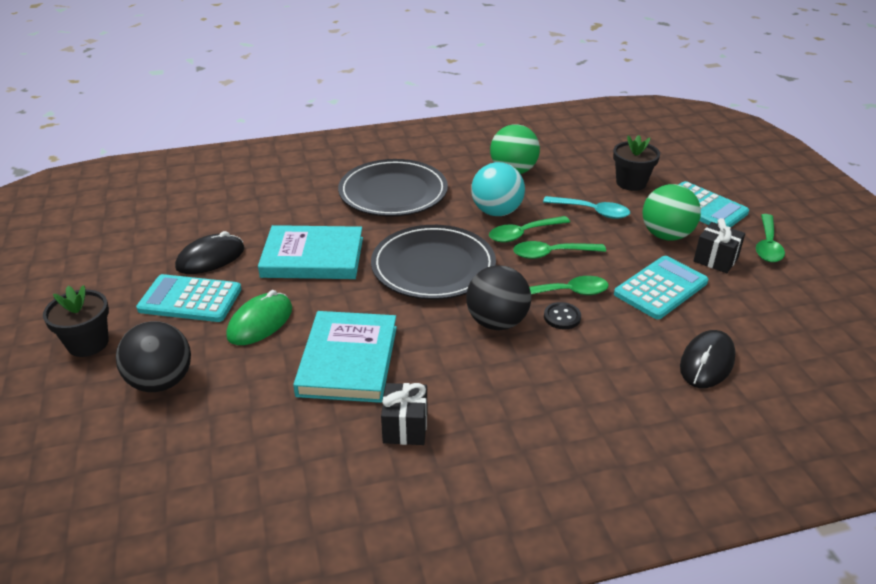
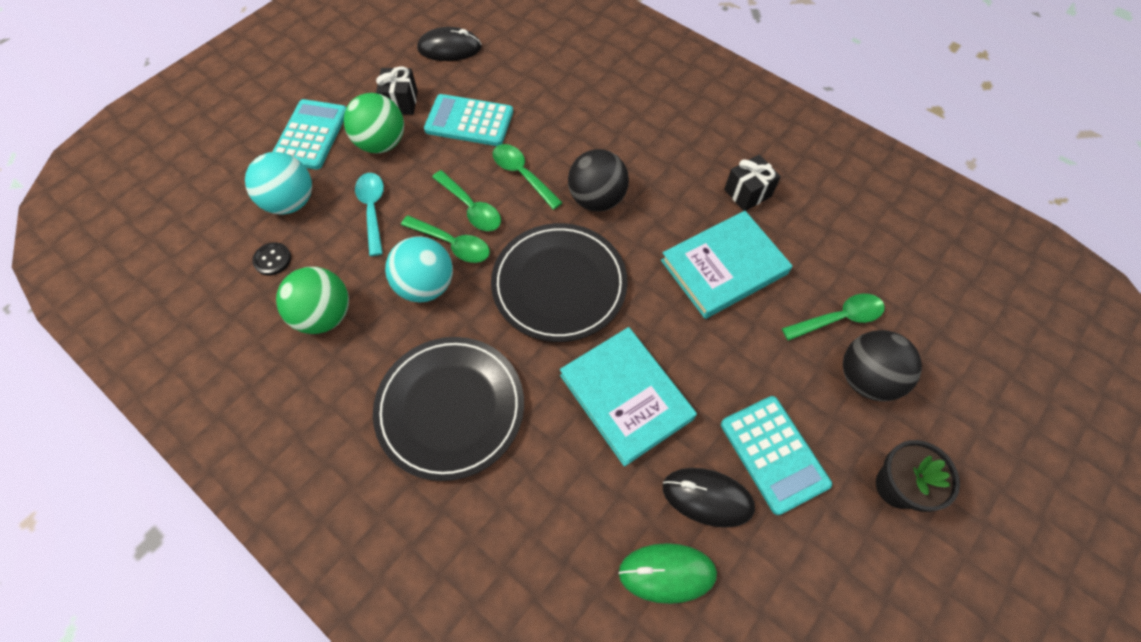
camera: 125 degrees left, 25 degrees up
green mouse [226,290,292,345] -> green mouse moved to [618,543,717,604]
black button [544,302,581,329] -> black button moved to [252,242,291,276]
black flower pot [613,135,660,191] -> turquoise ball [245,152,312,215]
black mouse [680,330,736,388] -> black mouse moved to [417,27,482,61]
green spoon [756,214,785,262] -> green spoon moved to [782,294,885,341]

